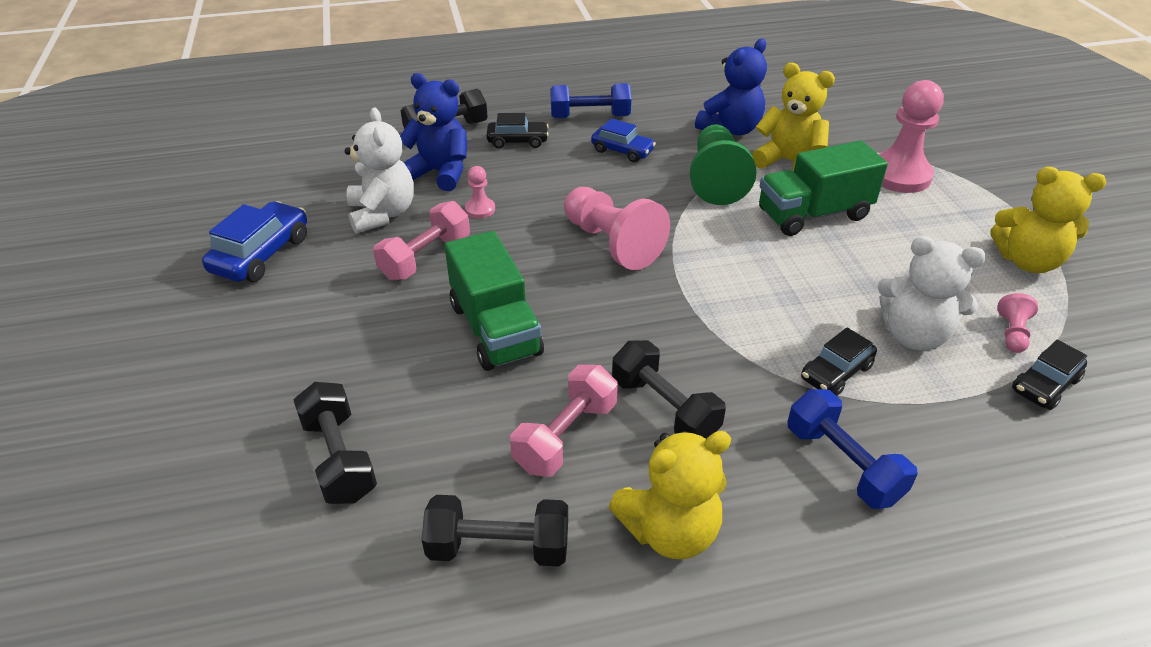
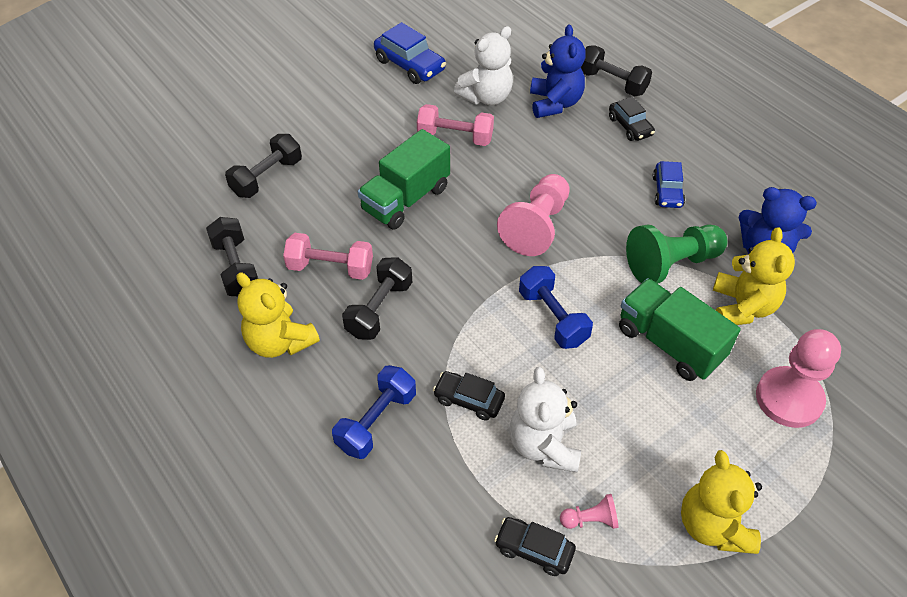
camera: 65 degrees right, 10 degrees up
blue car [202,201,307,282] -> blue car turned 45 degrees clockwise [374,22,446,84]
pink pawn [465,166,495,218] -> none
blue dumbbell [550,83,631,118] -> blue dumbbell moved to [519,266,593,349]

